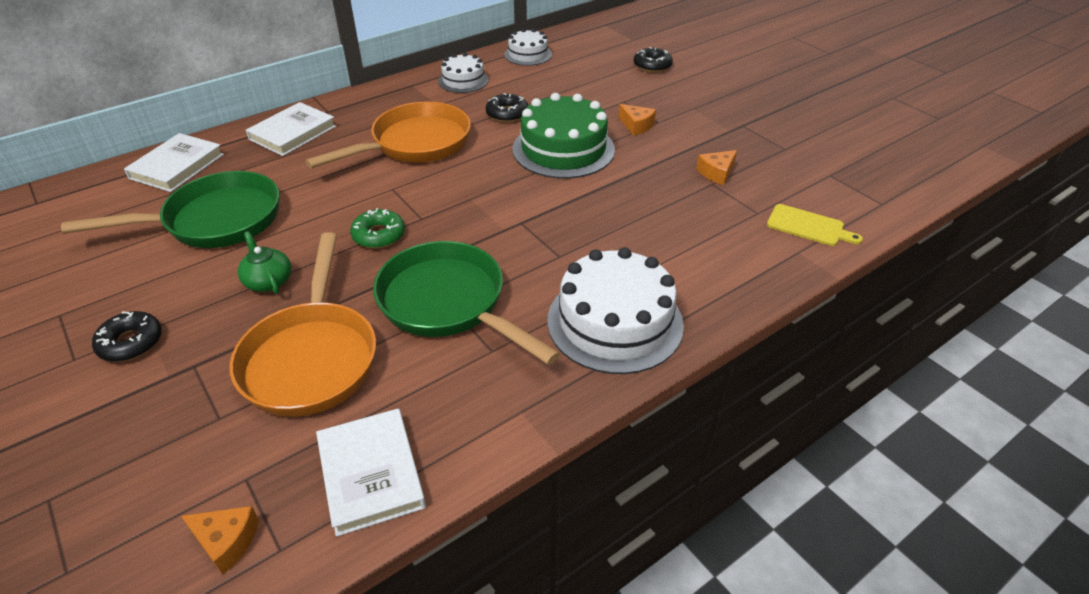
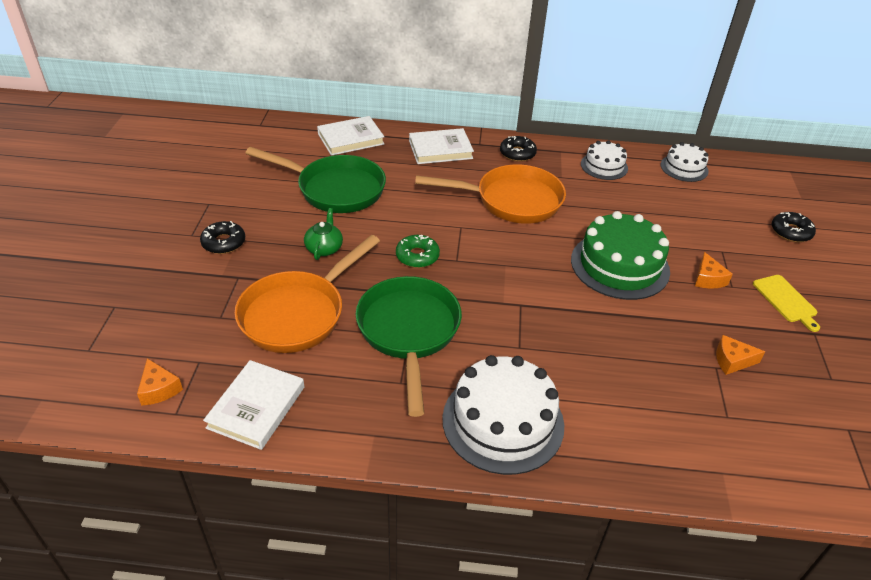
camera: 40 degrees right, 0 degrees up
black donut [486,93,528,122] -> black donut moved to [500,136,537,162]
yellow cutting board [767,204,863,246] -> yellow cutting board moved to [753,275,820,332]

